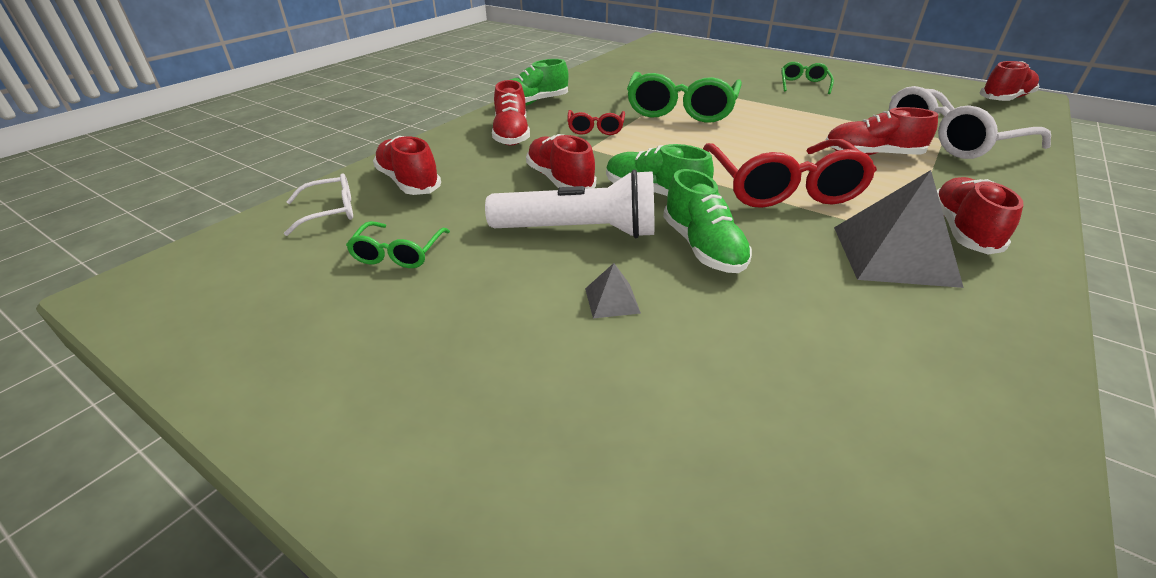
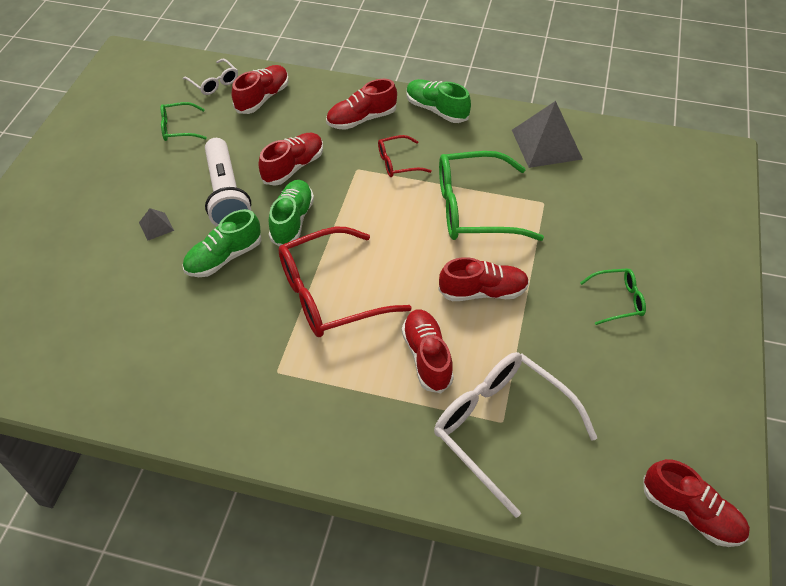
camera: 70 degrees right, 15 degrees up
grey pyramid [834,170,964,288] -> grey pyramid moved to [512,101,583,168]
red shoe [937,177,1023,255] -> red shoe moved to [438,257,529,301]

